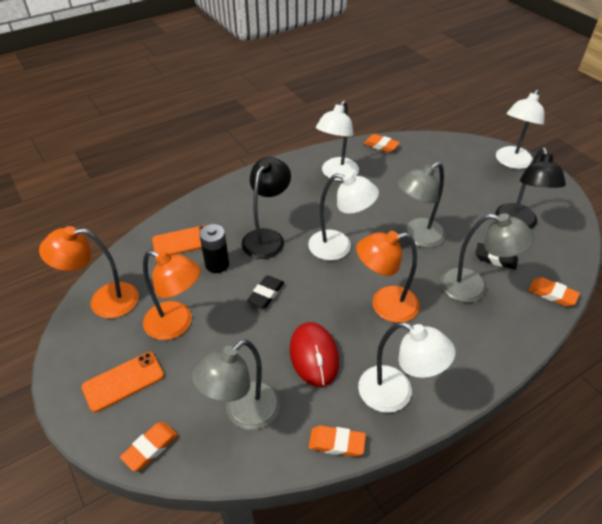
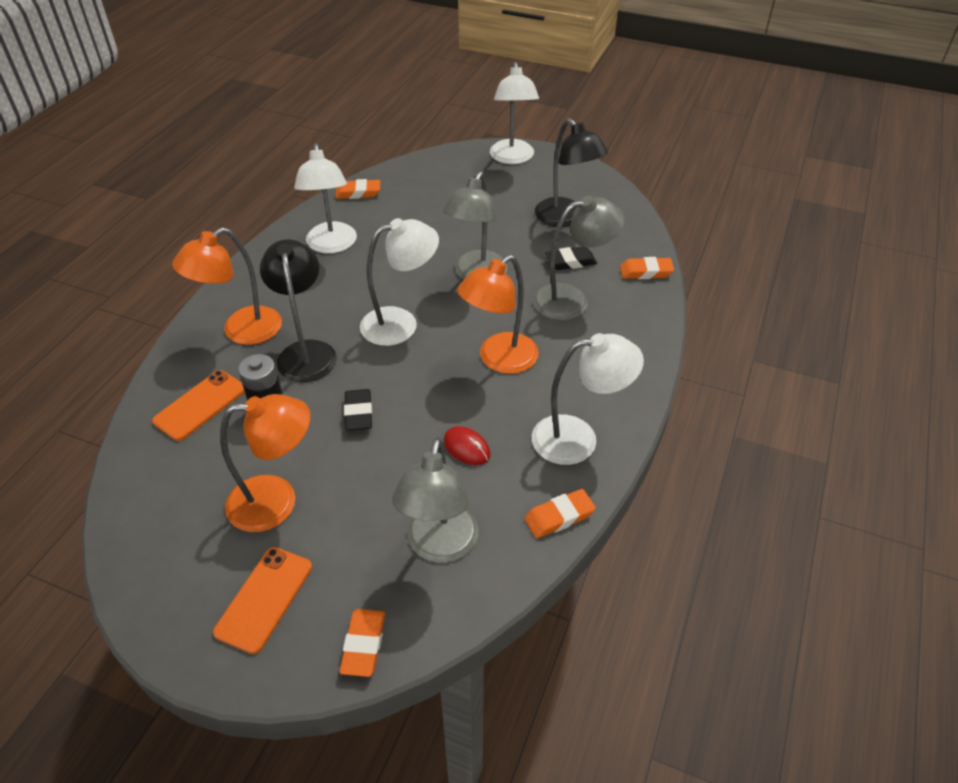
camera: 35 degrees left, 0 degrees up
orange lamp [39,226,139,318] -> orange lamp moved to [172,227,282,345]
red mouse [290,322,339,387] -> red mouse [444,426,491,465], size x0.58

